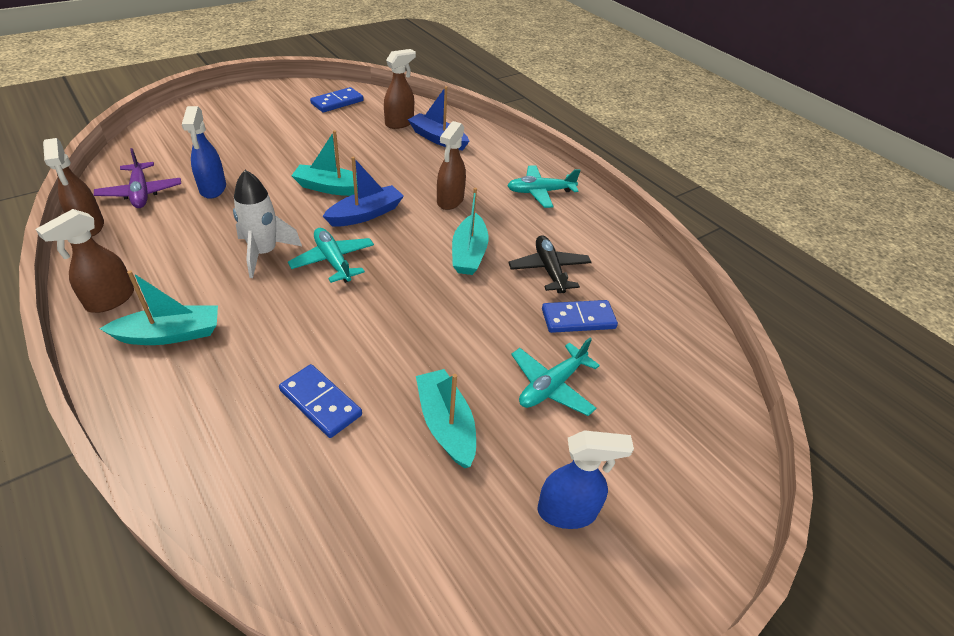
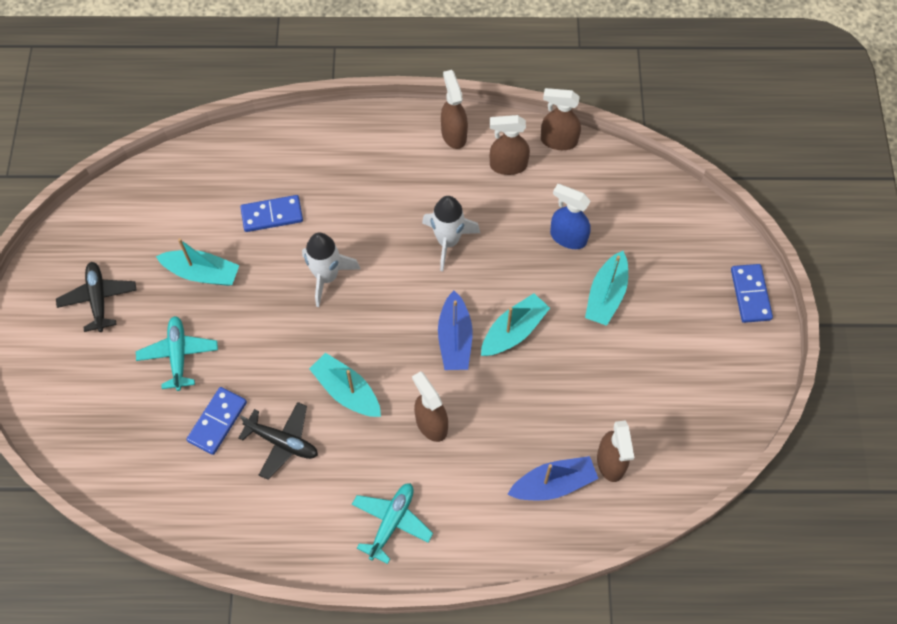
camera: 130 degrees right, 20 degrees up
purple plane [94,148,181,208] -> none
turquoise boat [100,270,218,345] -> turquoise boat moved to [585,251,628,326]
turquoise plane [288,228,374,283] -> none
blue domino [310,87,364,112] -> blue domino moved to [731,264,773,323]
blue spray bottle [537,430,634,529] -> black plane [56,262,137,332]
none -> white rocket [302,233,361,307]
none -> brown spray bottle [490,115,530,175]

